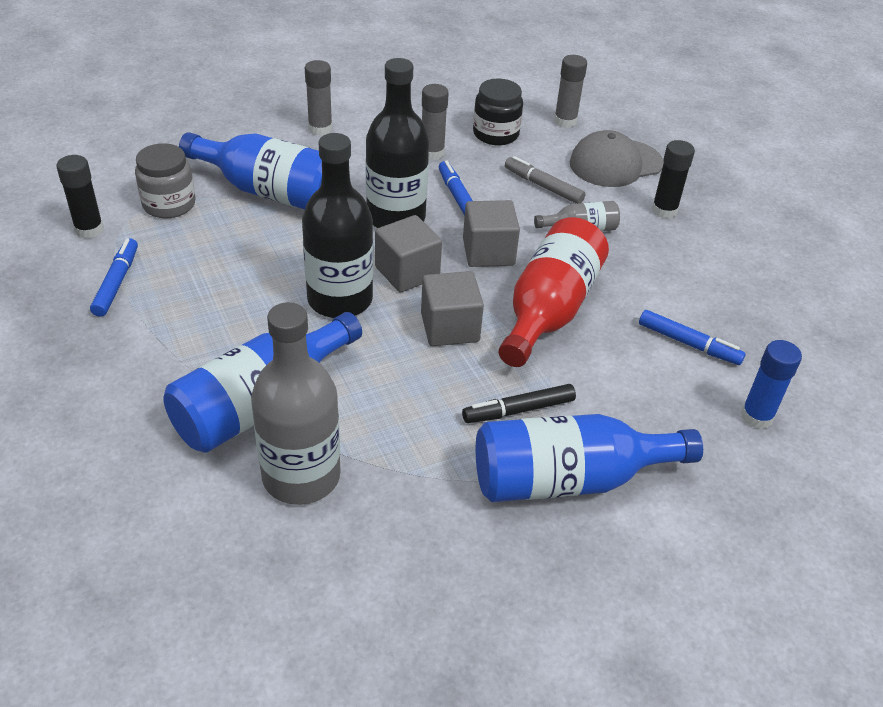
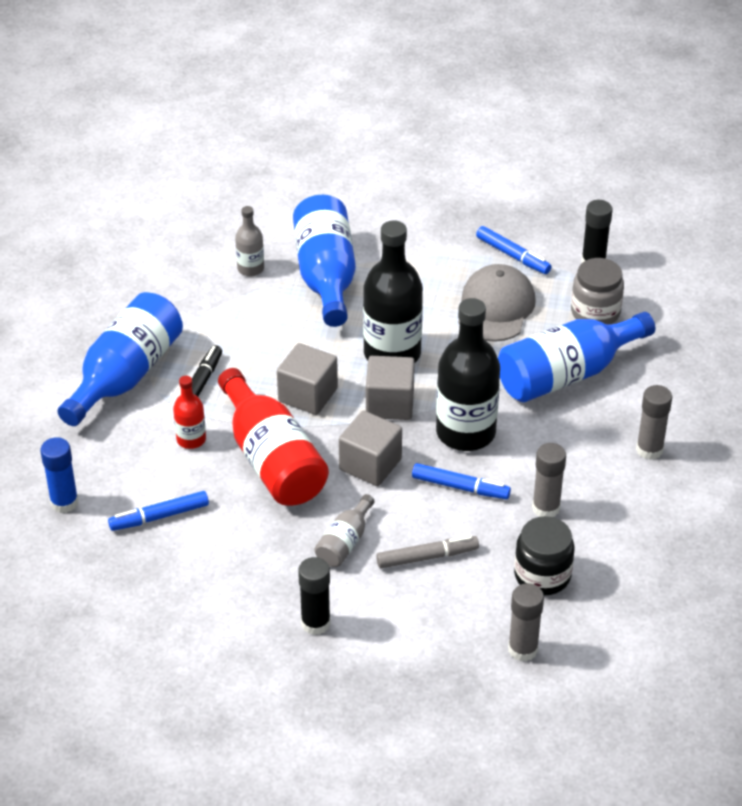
camera: 130 degrees right, 0 degrees up
grey bottle [251,302,341,505] -> grey bottle [235,206,264,276], size x0.49
grey cap [570,130,664,187] -> grey cap moved to [458,264,536,342]
none -> red bottle [173,376,206,449]

